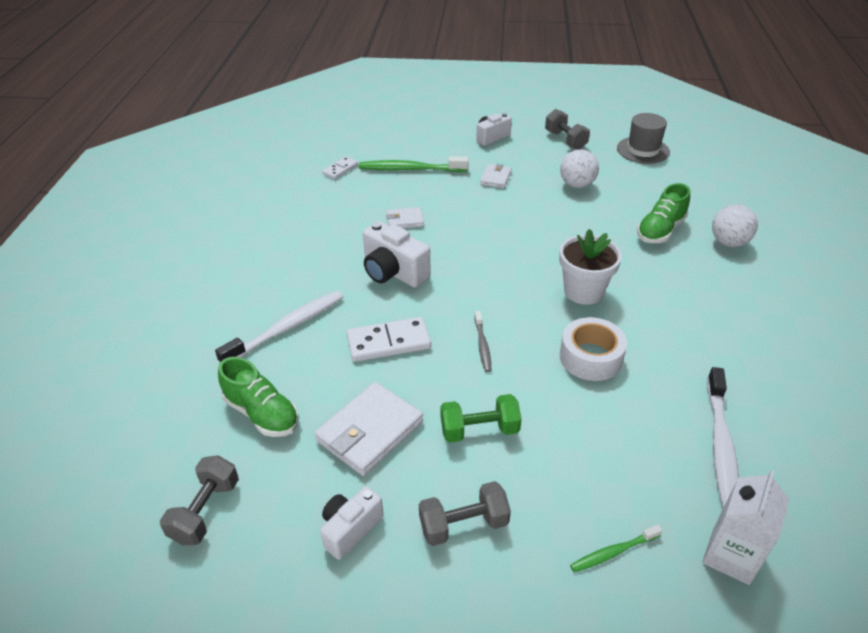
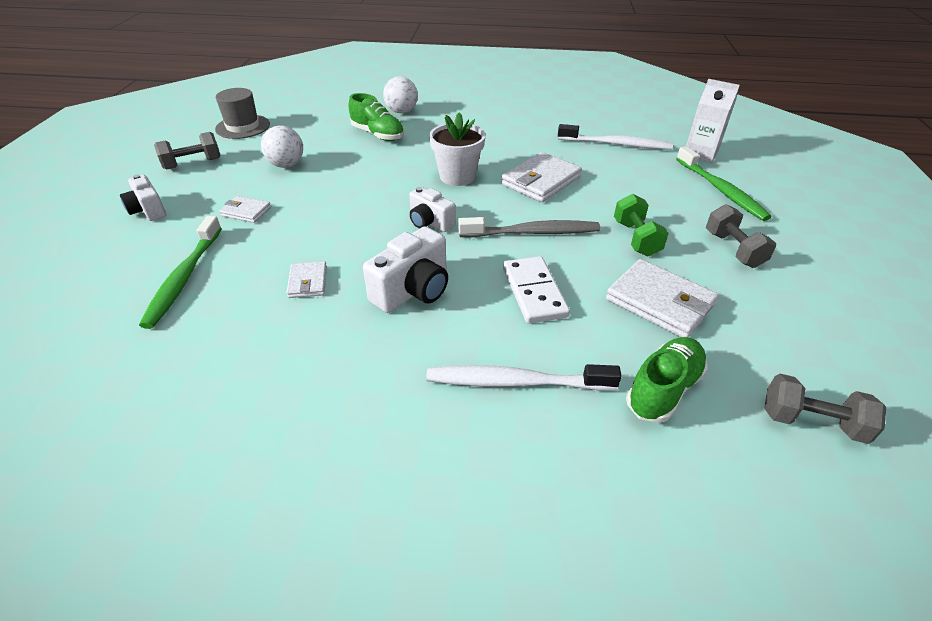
camera: 90 degrees left, 0 degrees up
white toothbrush [215,291,343,362] -> white toothbrush turned 45 degrees counterclockwise [426,364,622,390]
white camera [320,486,384,560] -> white camera moved to [409,187,456,232]
white domino [322,156,358,179] -> none
grey toothbrush [474,311,492,372] -> grey toothbrush [458,217,600,237], size x1.87
white tape [560,317,627,381] -> white wallet [501,152,582,202]
green toothbrush [570,525,662,572] -> green toothbrush [676,146,772,221], size x1.87

